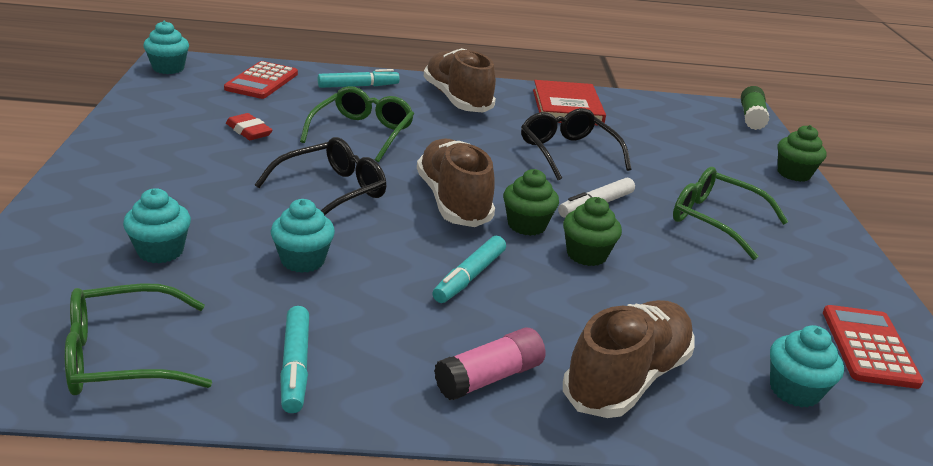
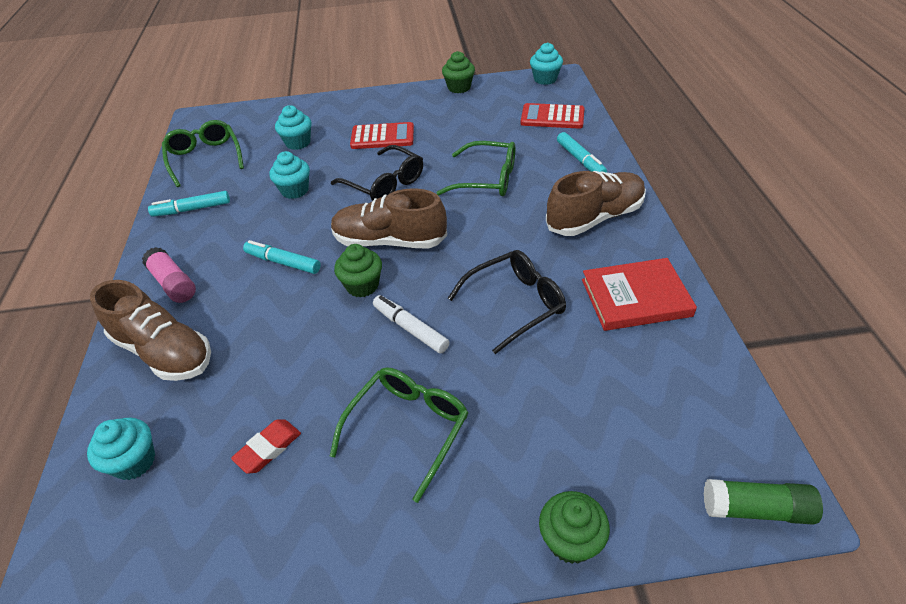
camera: 90 degrees right, 15 degrees up
red eraser [226,113,272,140] -> red eraser moved to [231,419,301,474]
brown shoe [417,139,495,227] -> brown shoe turned 150 degrees counterclockwise [331,188,447,248]
green cupcake [563,197,622,266] -> green cupcake moved to [442,51,475,93]
red calculator [823,305,924,389] -> red calculator moved to [350,122,414,149]

